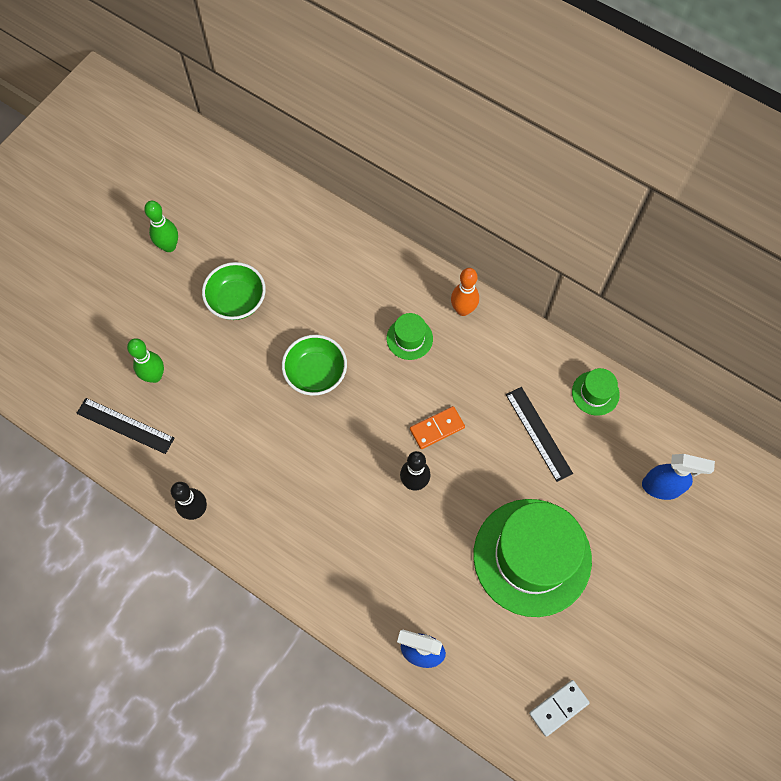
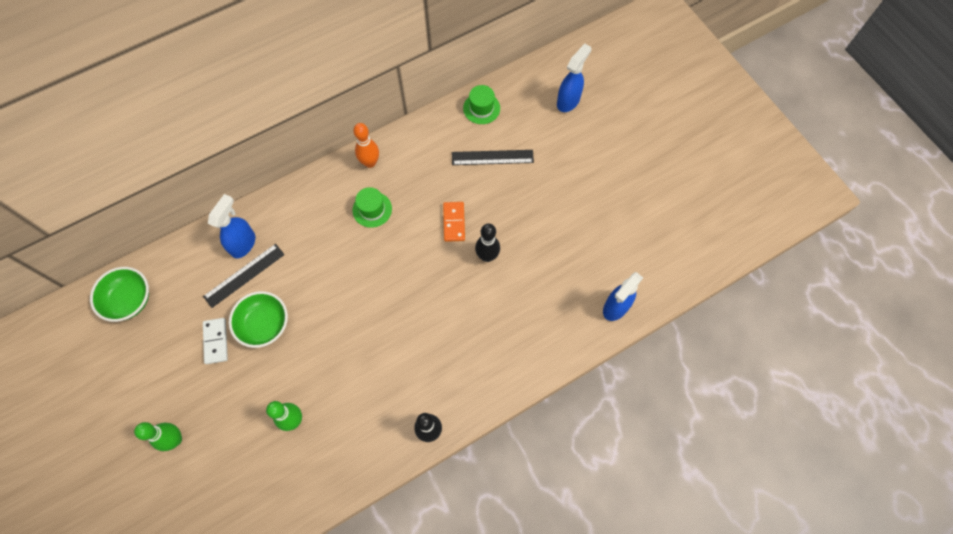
camera: 65 degrees left, 0 degrees up
black ruler [76,398,175,454] -> black ruler moved to [203,244,285,308]
green bowling pin [144,201,178,252] -> green bowling pin moved to [134,422,182,451]
green bowl [282,335,347,396] -> green bowl moved to [90,267,149,322]
green hat [473,499,592,617] -> none
white domino [529,680,590,737] -> white domino moved to [203,318,228,364]
none -> blue spray bottle [208,194,255,258]

